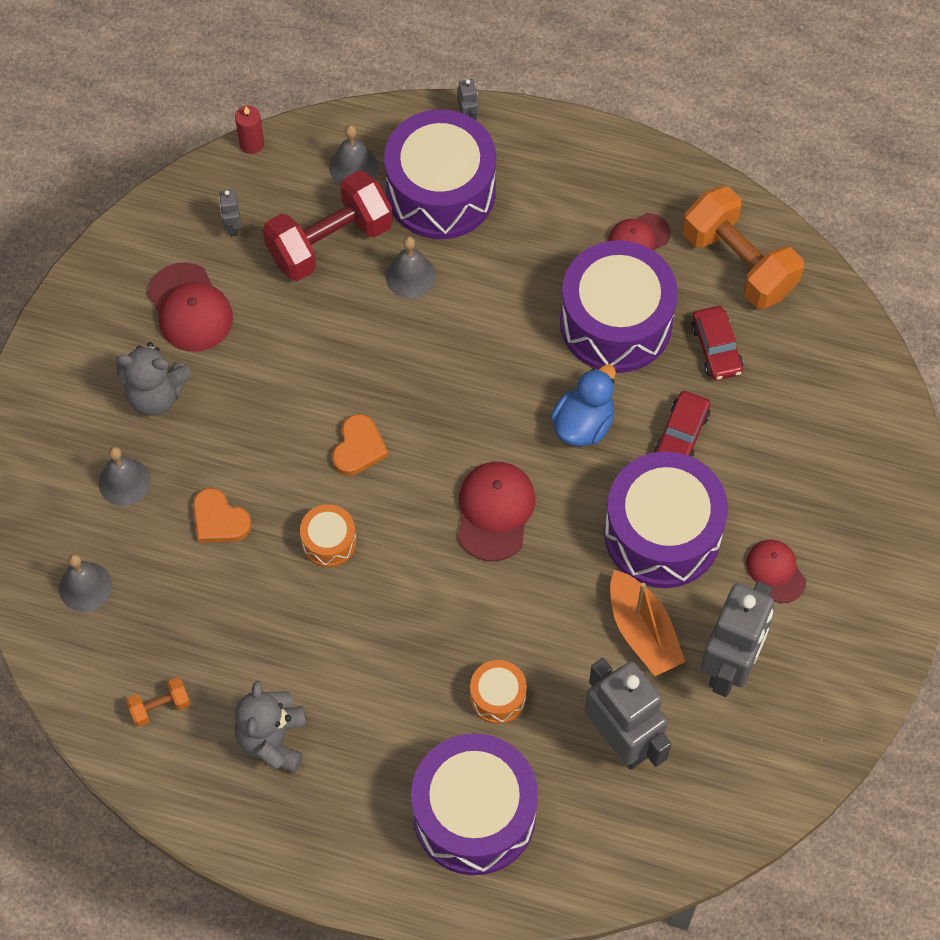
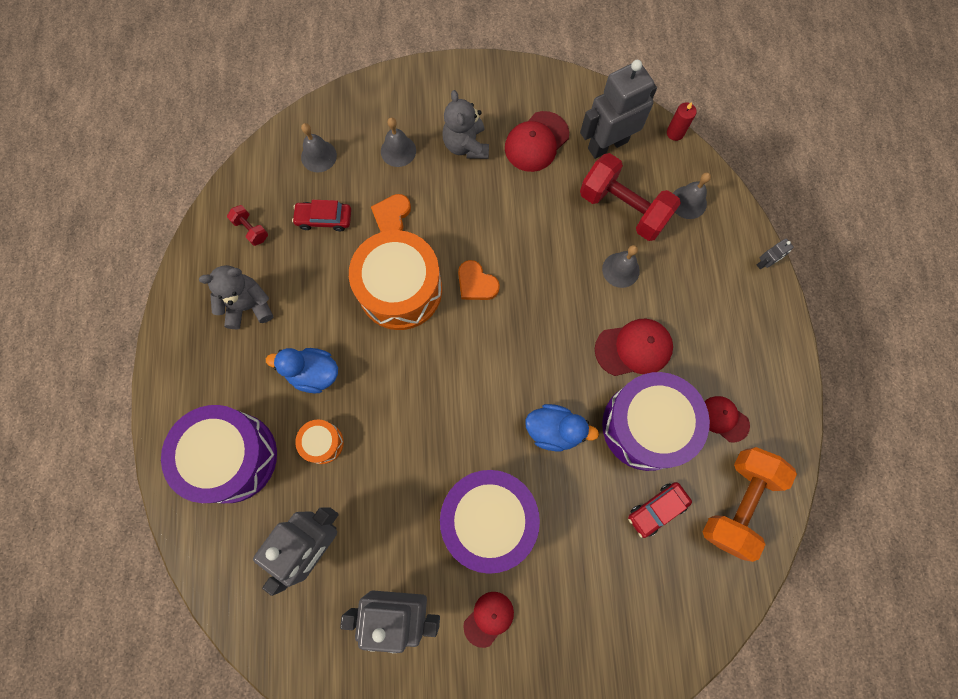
camera: 70 degrees right, 10 degrees up
orange dumbbell [126,678,190,727] -> red dumbbell [227,205,268,246]
grey robot [219,189,241,237] -> grey robot [580,60,657,159], size x2.47
orange drum [300,504,356,567] -> orange drum [349,230,442,330], size x2.16
orange heart [332,414,388,476] -> orange heart turned 45 degrees clockwise [458,260,500,300]
purple drum [384,109,496,239] -> none
red cap [458,462,535,561] -> red cap moved to [595,319,673,376]
orange boat [610,570,685,676] -> none
red car [655,391,710,457] -> red car moved to [292,200,351,231]
none -> blue duck [266,348,338,393]

